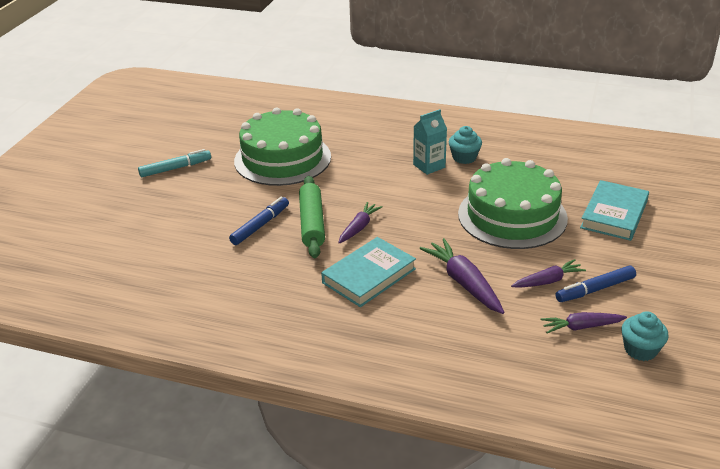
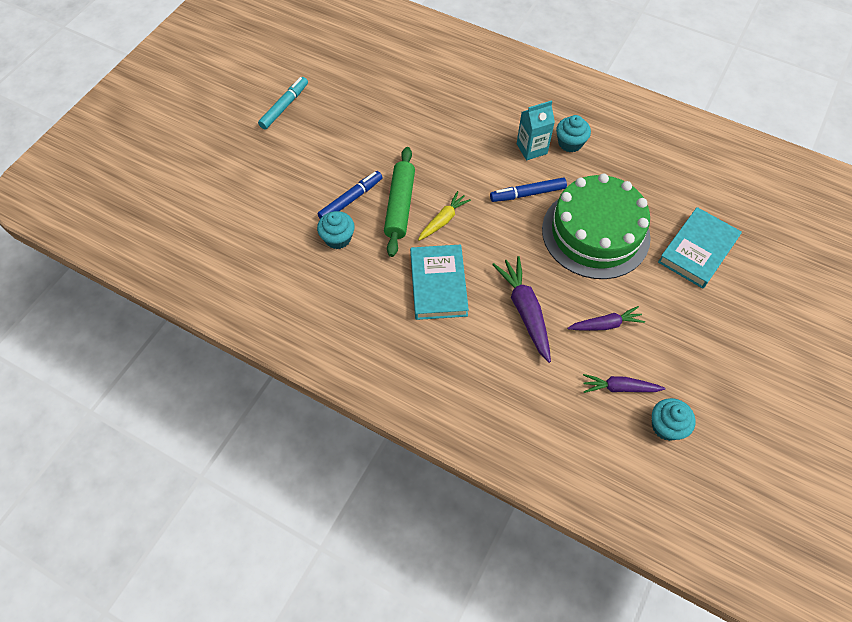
camera: 10 degrees right, 25 degrees up
turquoise marker [138,149,211,177] -> turquoise marker turned 45 degrees counterclockwise [258,77,308,129]
green cake [234,108,331,186] -> none
turquoise book [321,237,416,307] -> turquoise book turned 60 degrees counterclockwise [410,244,469,320]
purple carrot [338,202,383,243] -> yellow carrot [418,191,471,241]
blue marker [556,266,636,302] -> blue marker moved to [490,177,567,202]
none -> turquoise cupcake [317,211,355,249]

